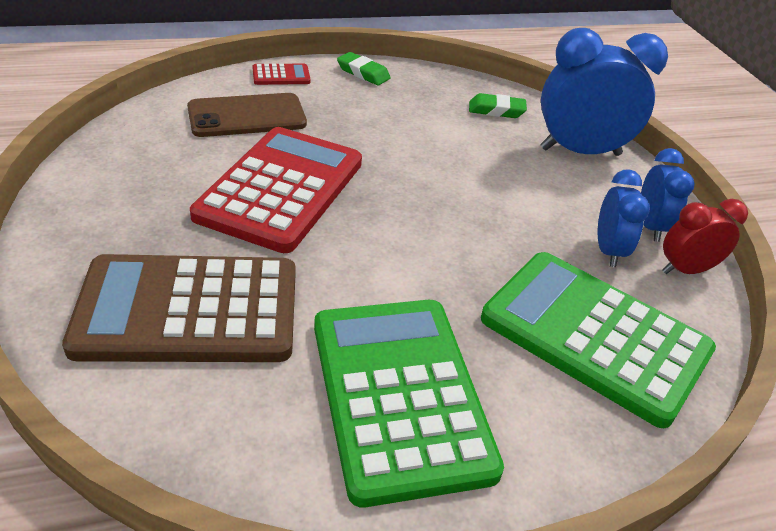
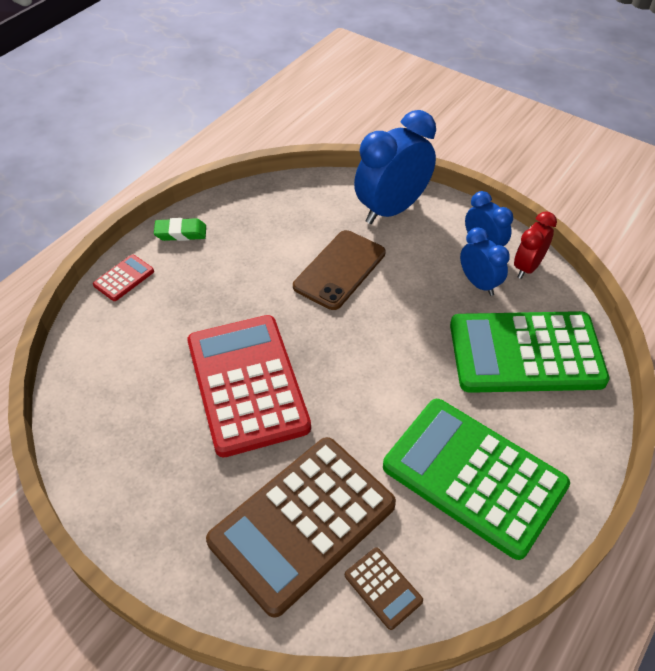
camera: 35 degrees left, 10 degrees up
brown phone [187,93,307,137] -> brown phone moved to [293,230,386,310]
green eraser [469,93,527,118] -> none
none -> brown calculator [345,547,423,630]

